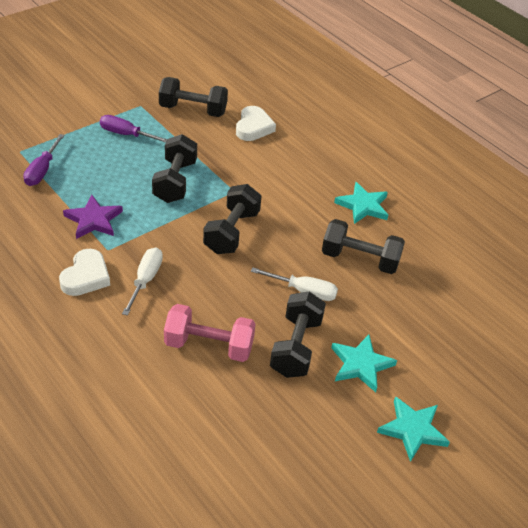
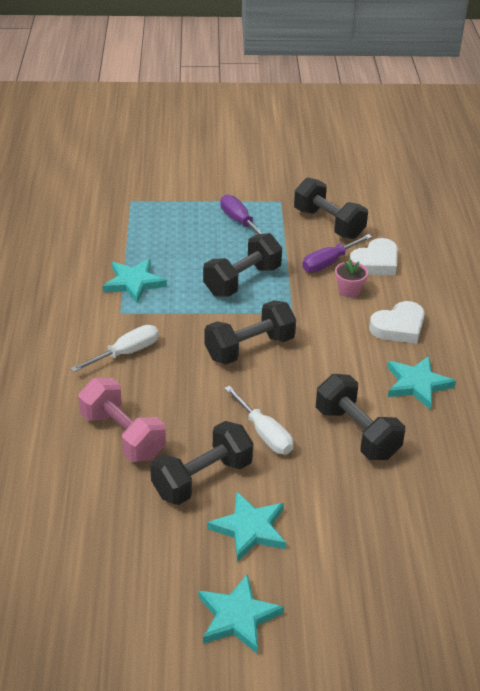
camera: 40 degrees right, 5 degrees down
purple screwdriver [23,134,65,186] -> purple screwdriver moved to [302,234,372,273]
white heart [59,249,110,296] -> white heart moved to [369,301,425,344]
purple star [63,195,123,239] -> turquoise star [103,259,167,304]
none -> pink flower pot [335,259,368,298]

